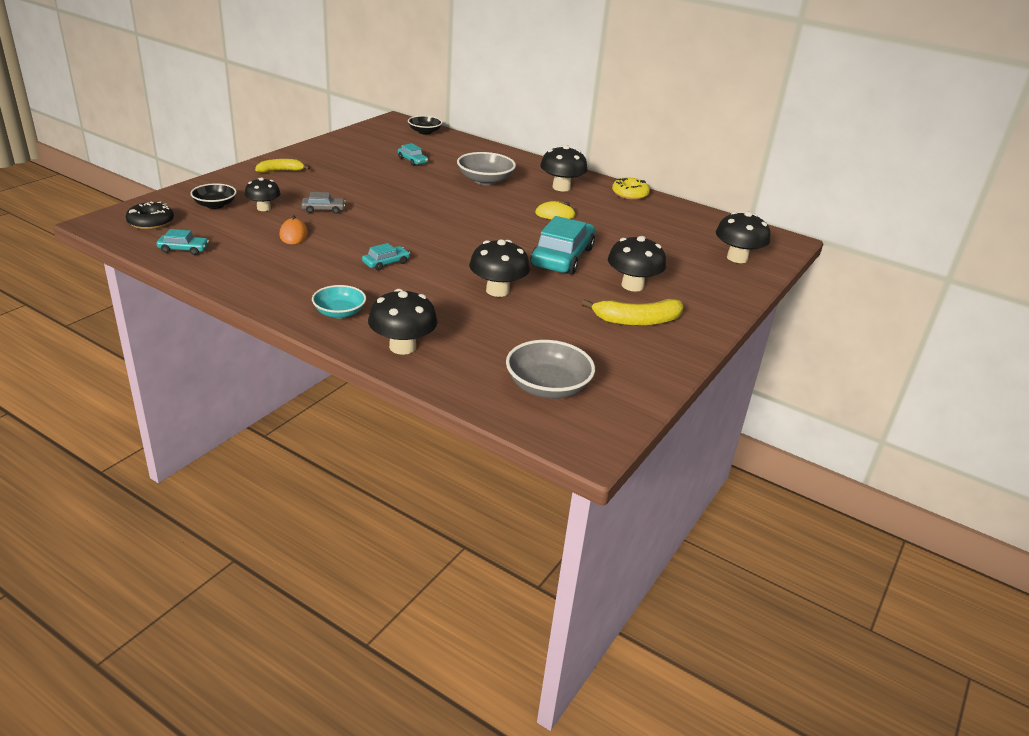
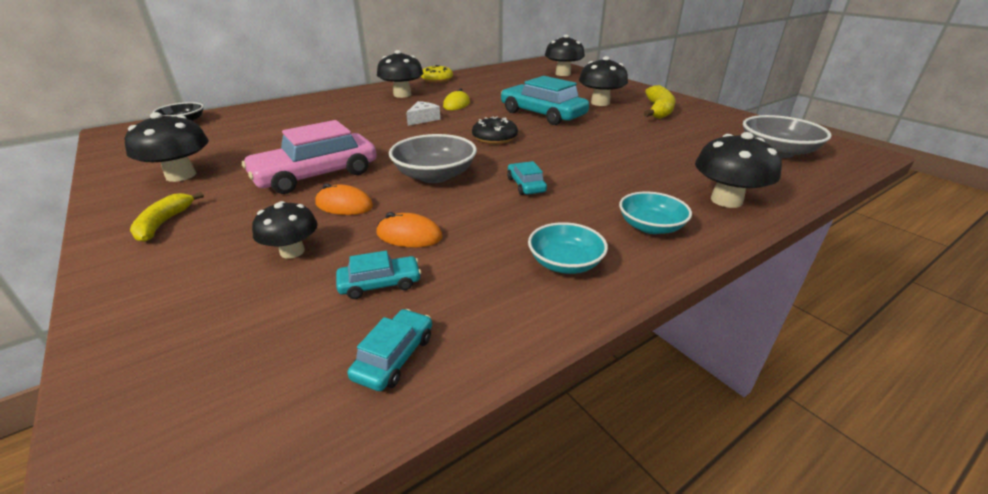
camera: 65 degrees left, 0 degrees up
black donut [126,202,174,230] -> black donut moved to [472,117,518,144]
black bowl [190,183,237,209] -> none
grey car [301,192,346,214] -> orange mouse [315,183,373,215]
turquoise car [398,143,428,166] -> turquoise car moved to [336,251,421,299]
grey bowl [457,152,516,185] -> grey bowl moved to [389,134,477,183]
black mushroom [469,239,530,297] -> black mushroom moved to [125,112,209,182]
none -> pink car [242,120,377,194]
none -> white cheese [406,101,440,126]
none -> turquoise bowl [528,222,608,274]

